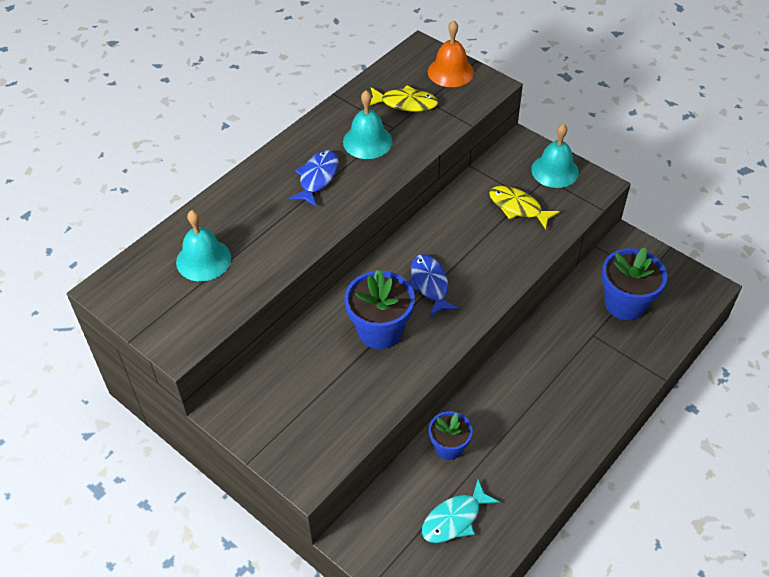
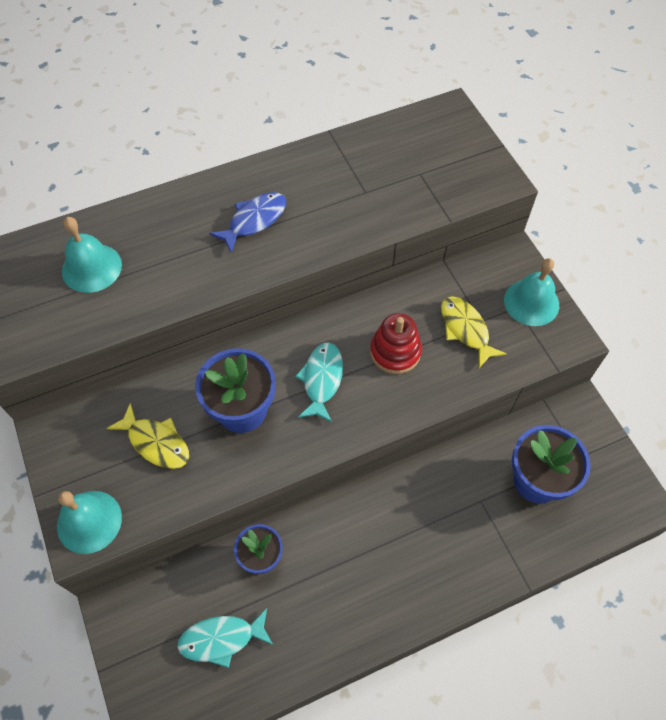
camera: 25 degrees right, 10 degrees up
turquoise bell [343,90,393,159] -> turquoise bell moved to [57,491,122,554]
yellow fish [370,85,438,112] -> yellow fish moved to [107,403,189,469]
blue fish [410,254,459,317] -> turquoise fish [295,343,343,422]
orange bell [428,20,474,87] -> none
none -> red stacking toy [370,313,422,374]

